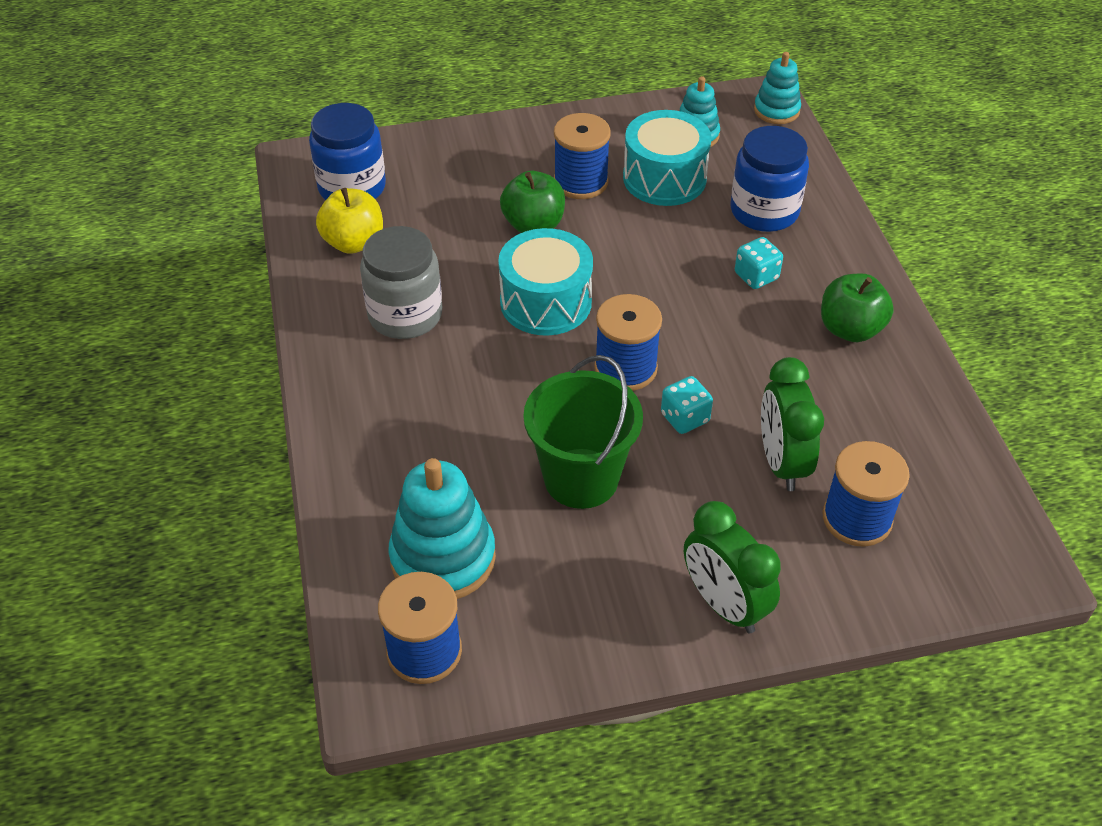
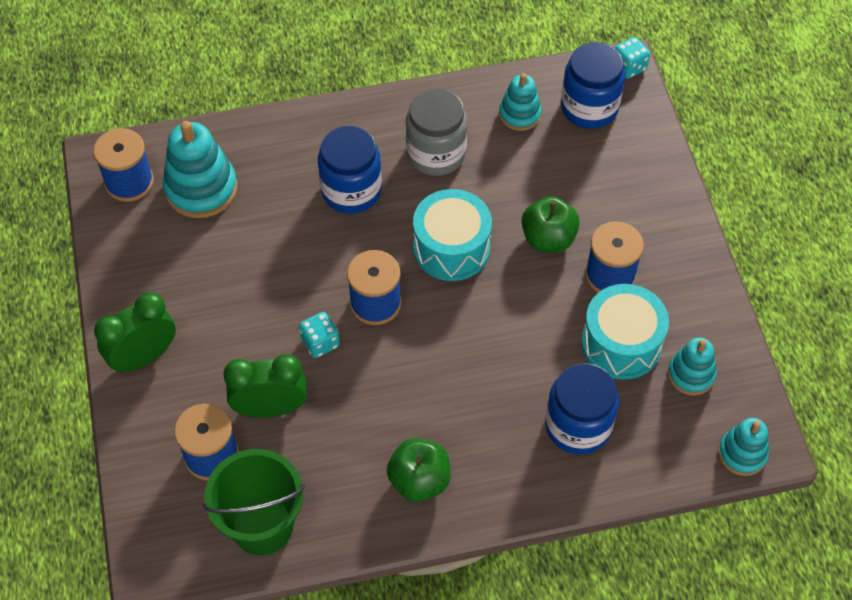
camera: 90 degrees right, 10 degrees up
yellow apple [316,188,383,254] -> turquoise stacking toy [499,73,542,131]
green bucket [523,355,643,509] -> green bucket moved to [203,449,305,555]
turquoise dice [735,237,783,289] -> turquoise dice moved to [615,37,650,79]
none -> blue jar [318,126,382,214]

